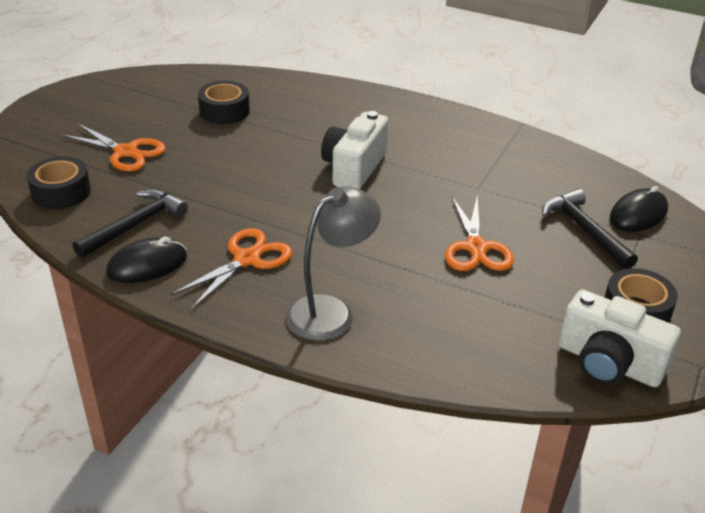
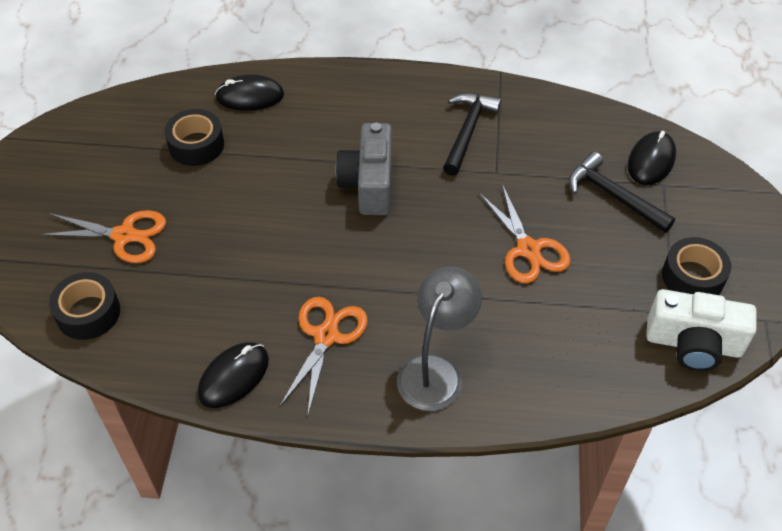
camera: 20 degrees left, 15 degrees up
black hammer [72,189,188,258] -> black hammer moved to [443,93,501,176]
white camera [321,111,388,189] -> grey camera [335,123,392,215]
none -> black mouse [215,74,284,111]

